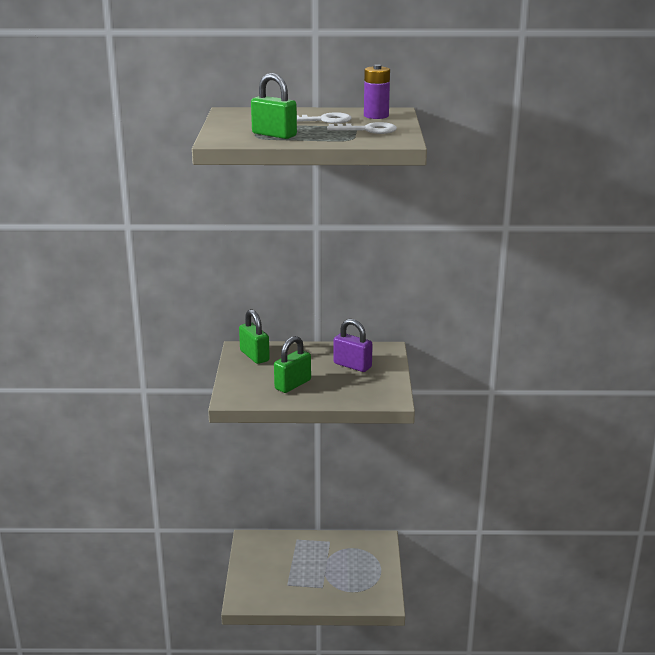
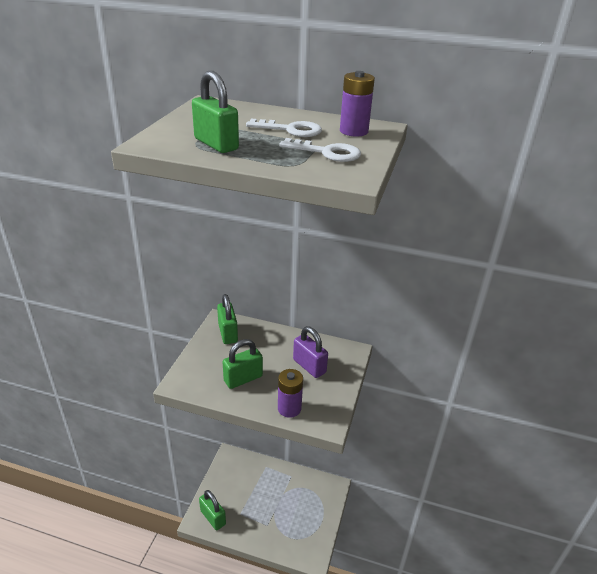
camera: 15 degrees right, 10 degrees up
none -> green padlock [199,490,226,530]
none -> purple battery [278,369,303,418]

